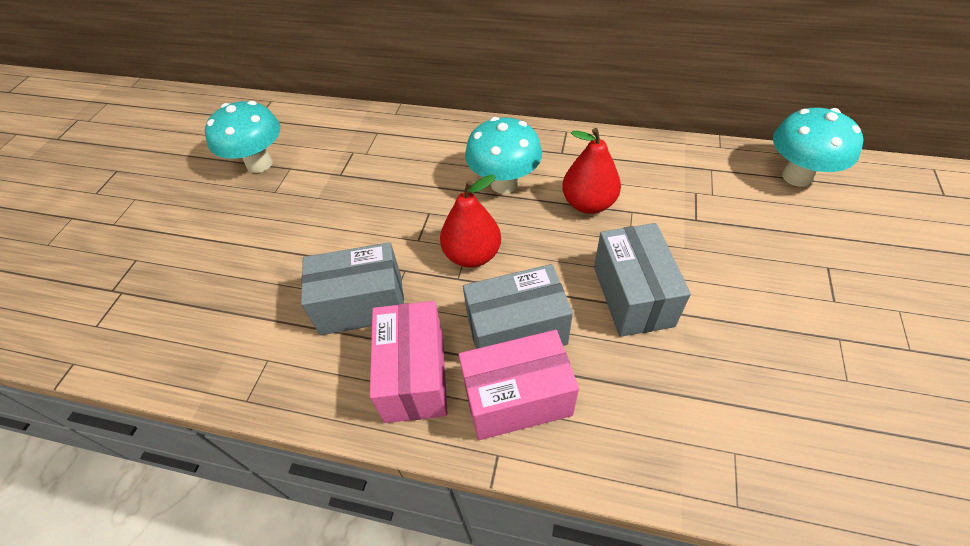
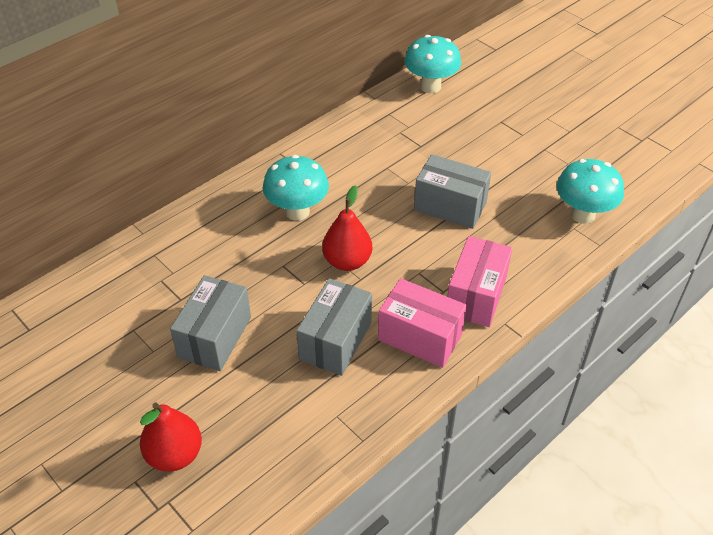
camera: 60 degrees left, 5 degrees down
turquoise mushroom [205,101,280,173] -> turquoise mushroom moved to [557,159,624,224]
grey box [463,264,573,349] -> grey box moved to [170,275,251,371]
red pear [562,128,621,214] -> red pear moved to [140,403,202,472]

